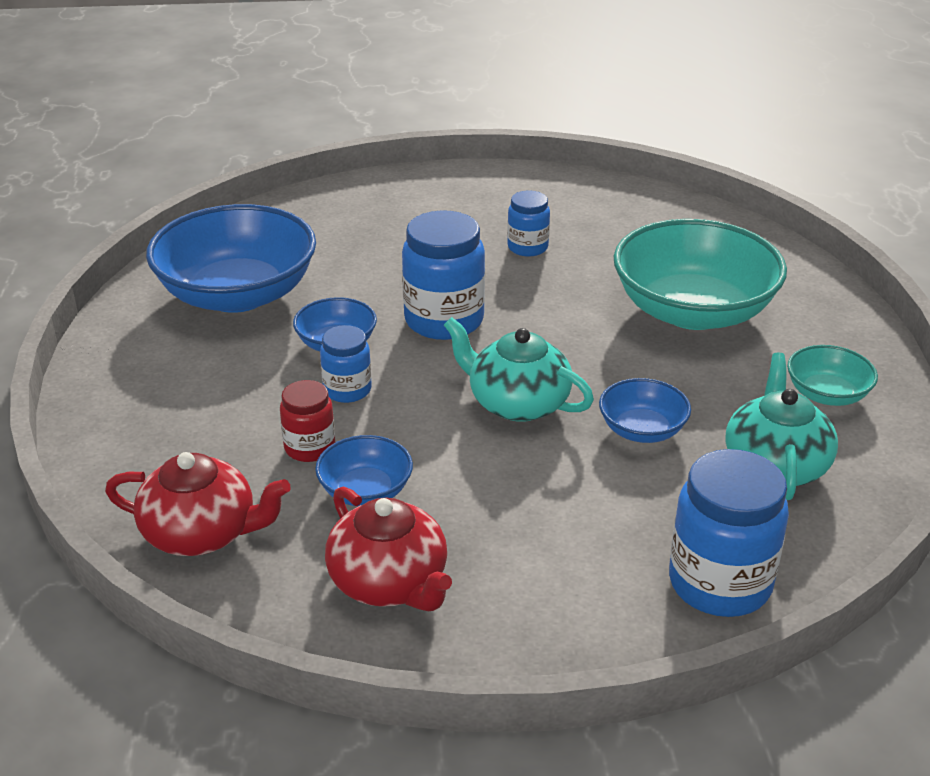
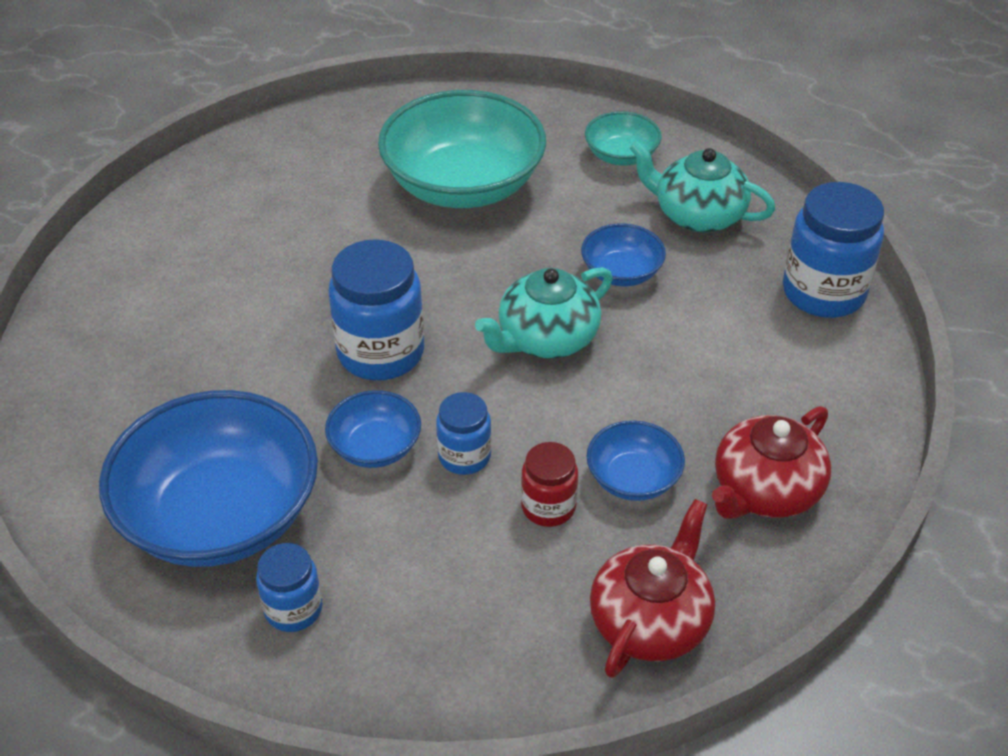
camera: 70 degrees left, 10 degrees up
red teapot [325,486,452,611] -> red teapot turned 150 degrees clockwise [712,406,831,518]
blue jar [507,190,550,257] -> blue jar moved to [256,543,322,632]

